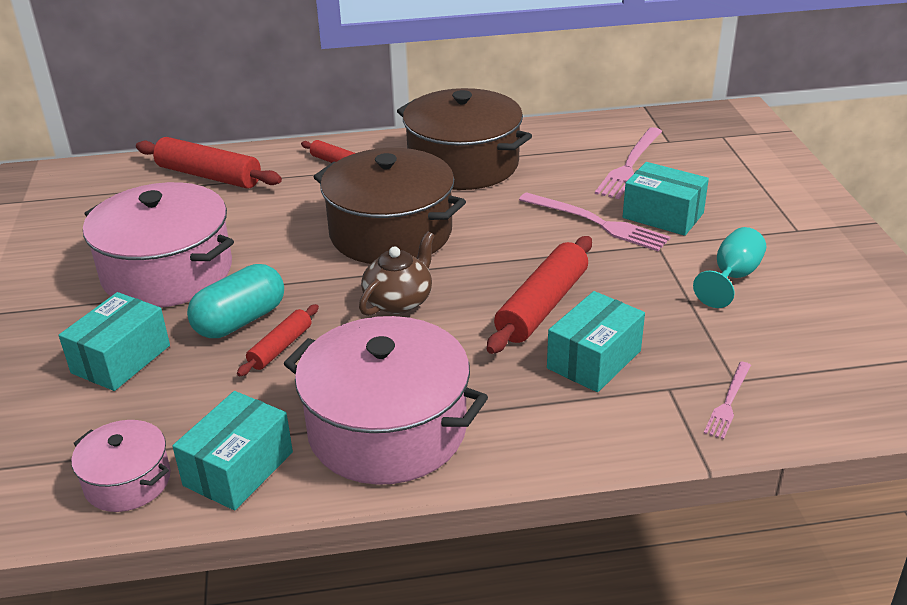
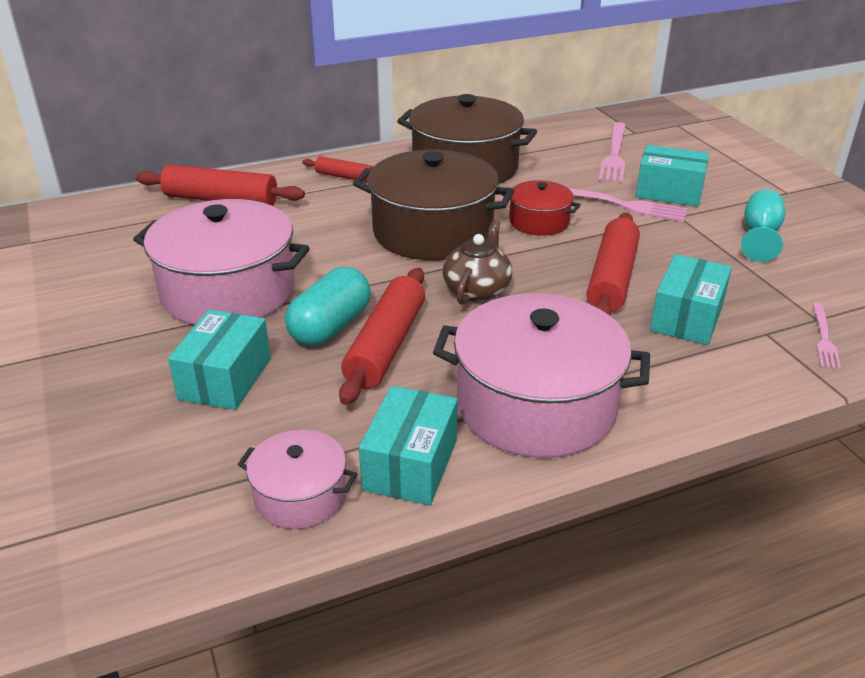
camera: 15 degrees left, 0 degrees up
red rolling pin [237,304,319,377] -> red rolling pin [339,268,425,405], size x1.80
none -> red pot [502,181,581,236]

